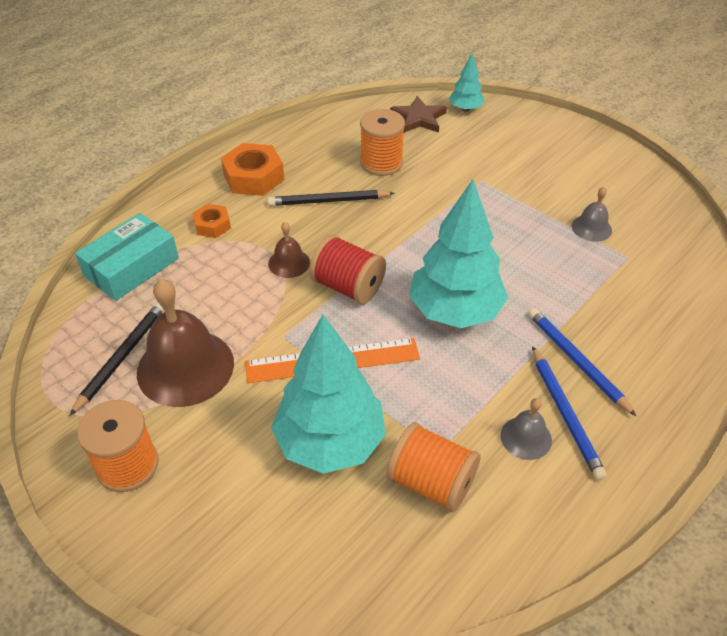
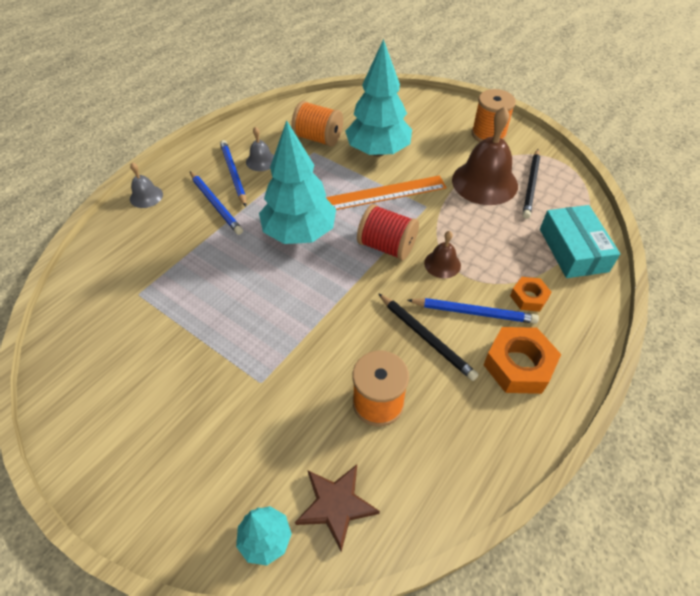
camera: 175 degrees right, 5 degrees up
turquoise box [75,213,179,301] -> turquoise box turned 45 degrees counterclockwise [540,205,620,278]
black pencil [267,190,395,206] -> black pencil turned 60 degrees clockwise [378,293,479,381]
grey bell [571,187,612,242] -> grey bell moved to [130,162,163,208]
none -> blue pencil [407,298,539,324]

